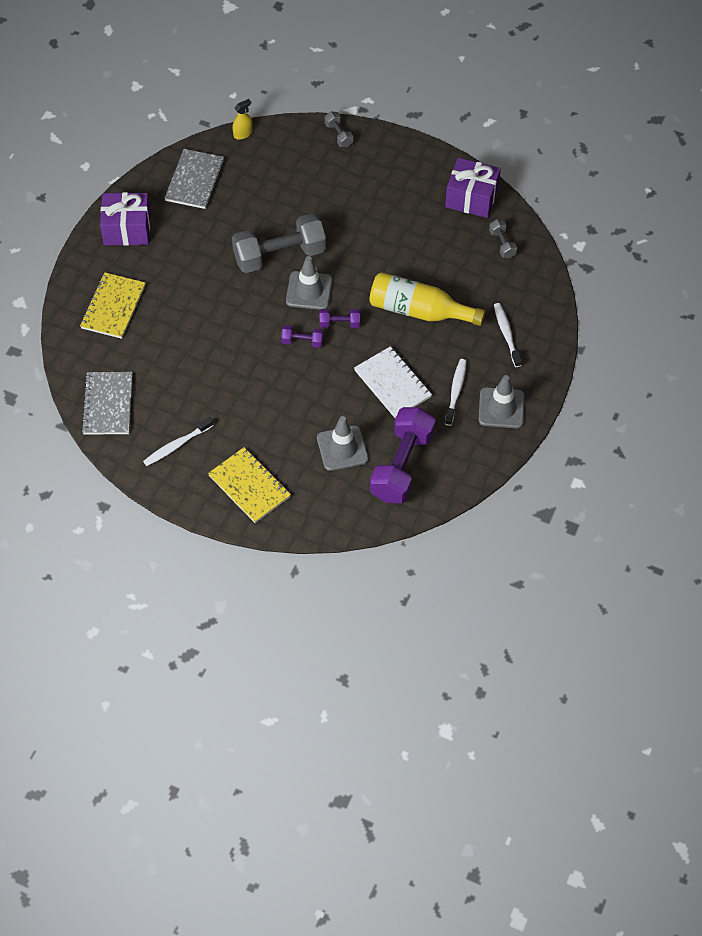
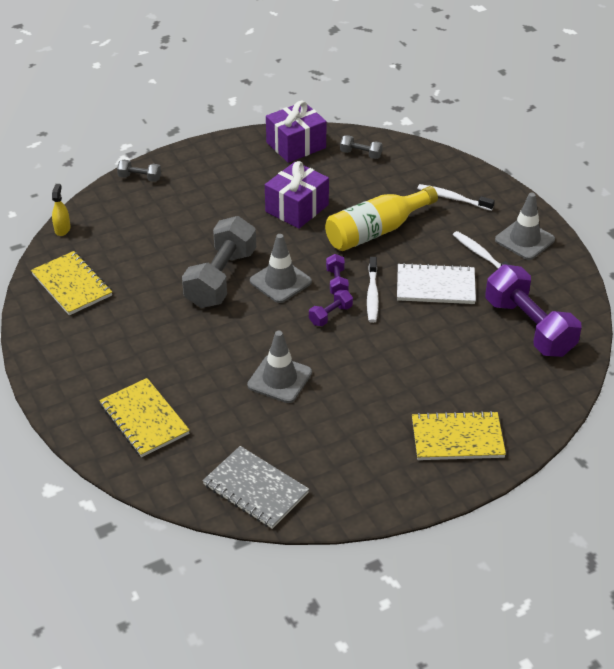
camera: 50 degrees left, 15 degrees down
purple gift [100,192,151,245] -> purple gift moved to [265,161,329,229]
white toothbrush [143,417,213,466] -> white toothbrush moved to [367,257,379,323]
grey notebook [165,149,224,209] -> yellow notebook [31,251,112,315]
grey traffic cone [317,416,369,471] -> grey traffic cone moved to [247,331,312,403]
purple dumbbell [319,309,360,328] -> purple dumbbell turned 45 degrees counterclockwise [326,254,349,295]

